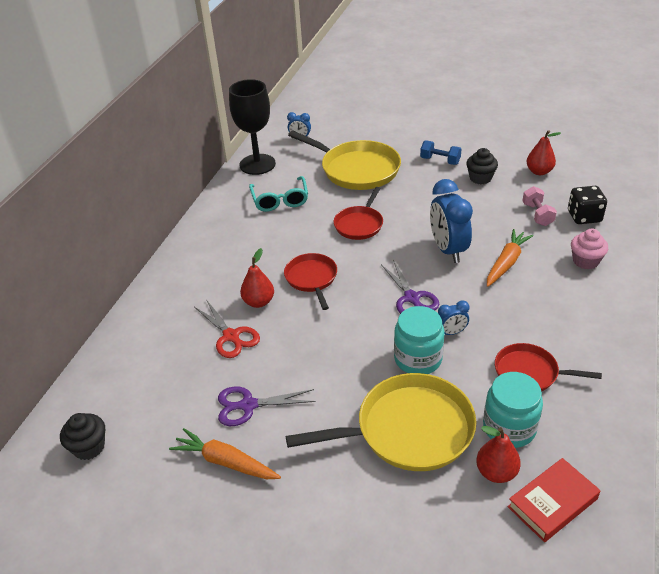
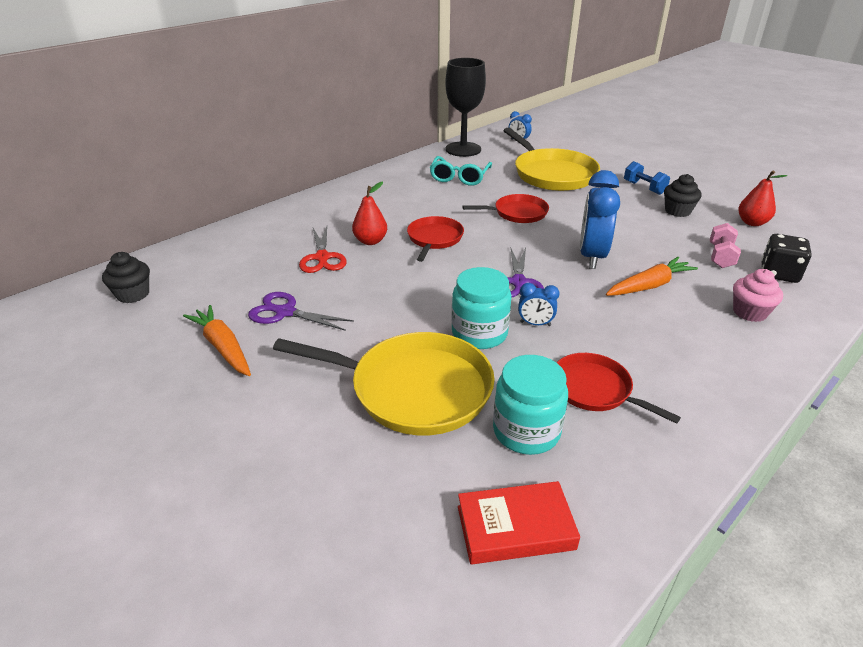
camera: 25 degrees right, 5 degrees down
red pan [334,187,383,240] -> red pan turned 150 degrees counterclockwise [462,194,549,223]
red pear [476,426,521,483] -> none

